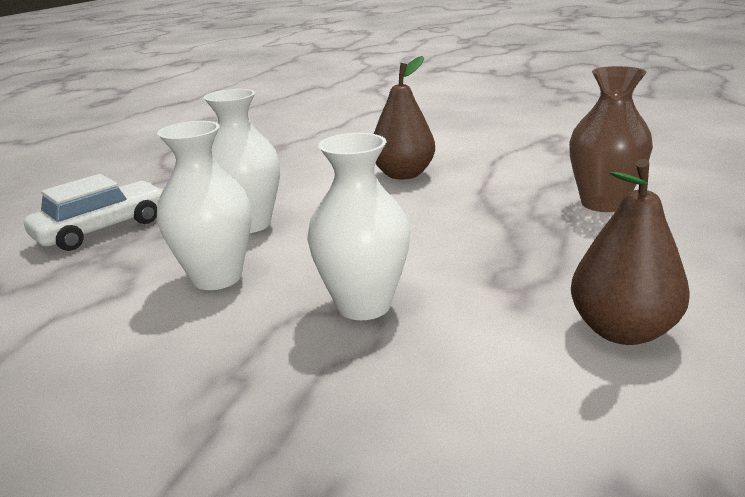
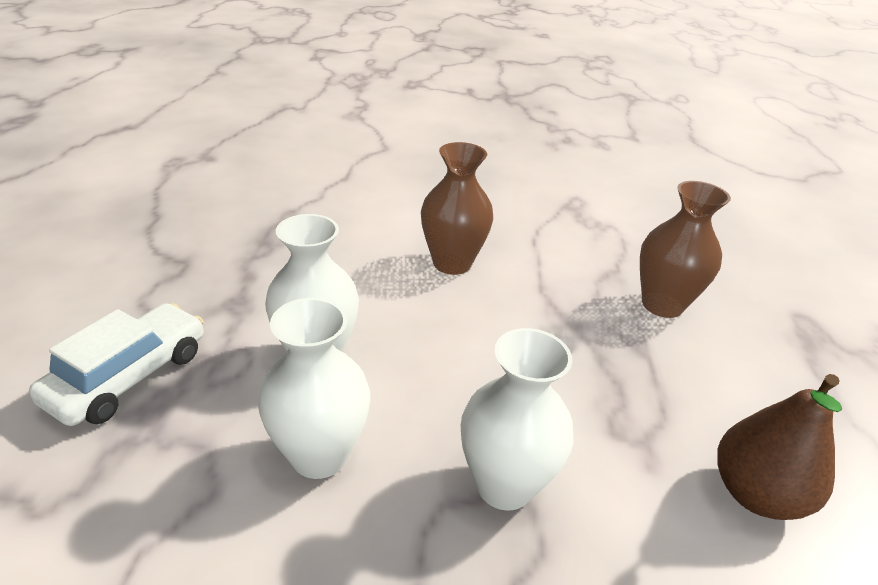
camera: 20 degrees left, 10 degrees up
brown pear [374,56,435,180] -> brown vase [421,142,493,275]

